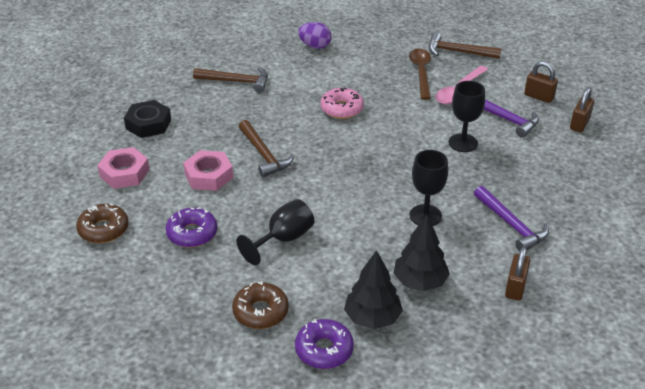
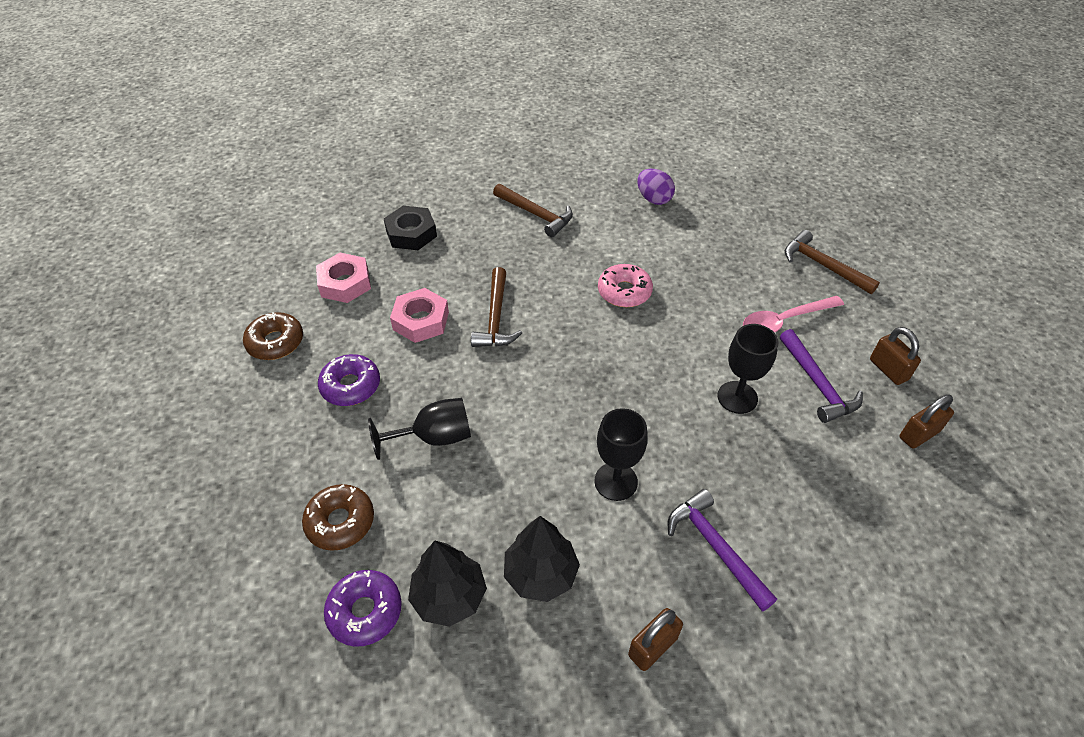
camera: 30 degrees right, 10 degrees up
brown spoon [409,48,431,100] -> none
purple hammer [474,186,549,251] -> purple hammer turned 150 degrees clockwise [668,489,777,612]

